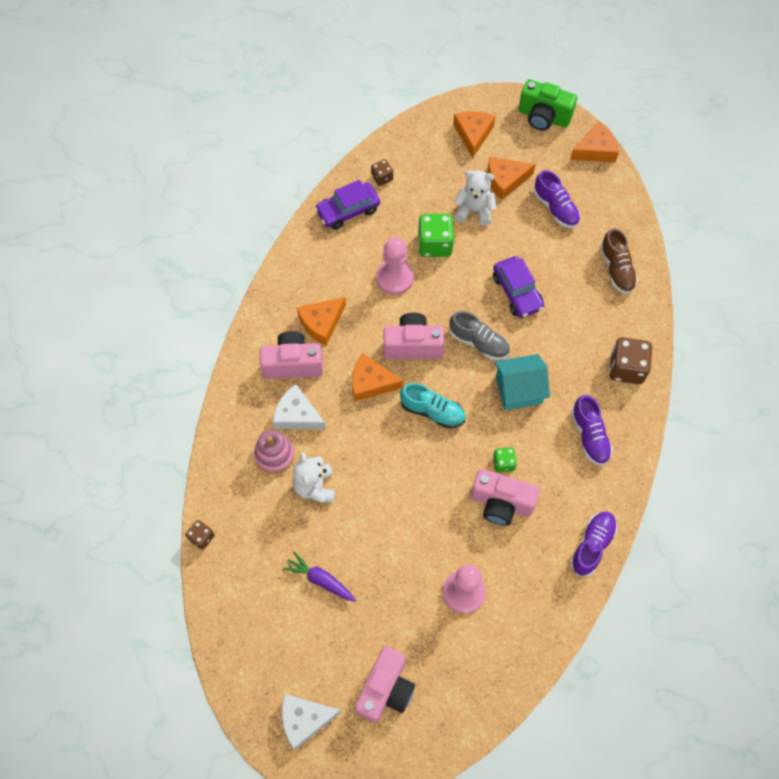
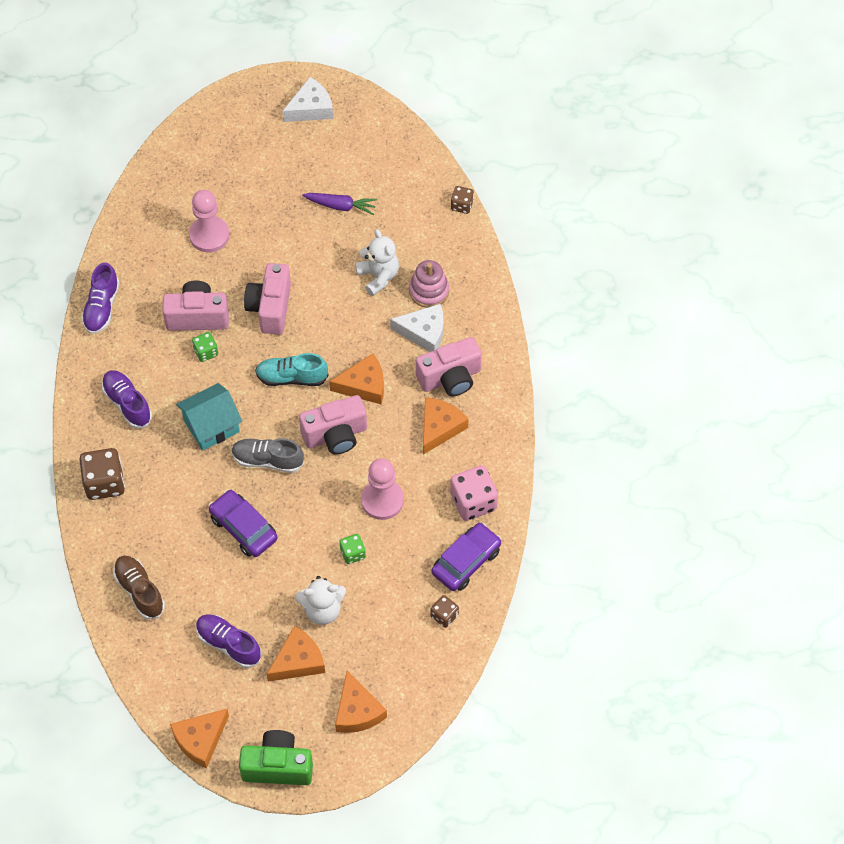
camera: 160 degrees right, 5 degrees down
pink camera [355,646,415,723] -> pink camera moved to [244,263,291,335]
green dice [418,214,454,257] -> green dice [339,534,366,564], size x0.55
none -> pink dice [450,465,498,521]

